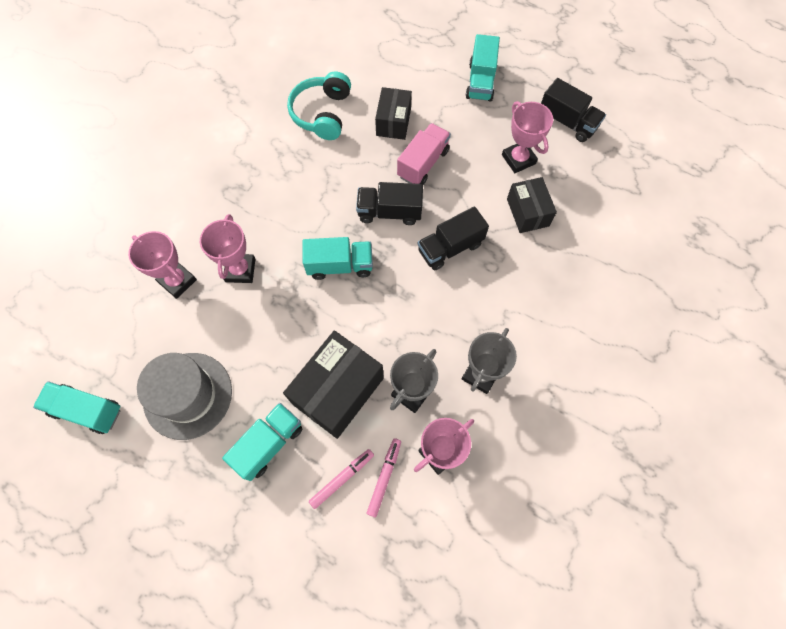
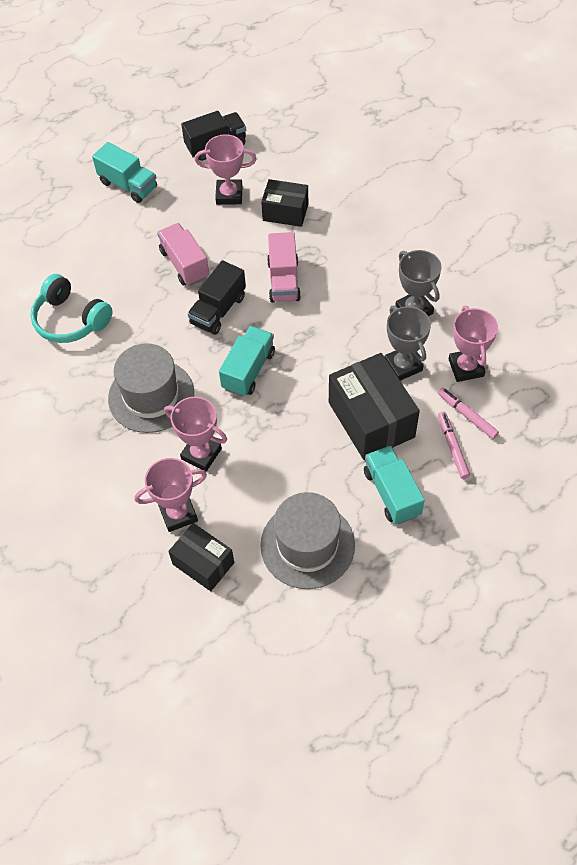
camera: 60 degrees left, 10 degrees down
turquoise truck [33,381,120,434] -> none
black box [375,87,412,140] -> black box moved to [168,523,234,591]
black truck [418,206,489,271] -> pink truck [267,232,301,303]
none -> grey hat [108,343,194,433]

